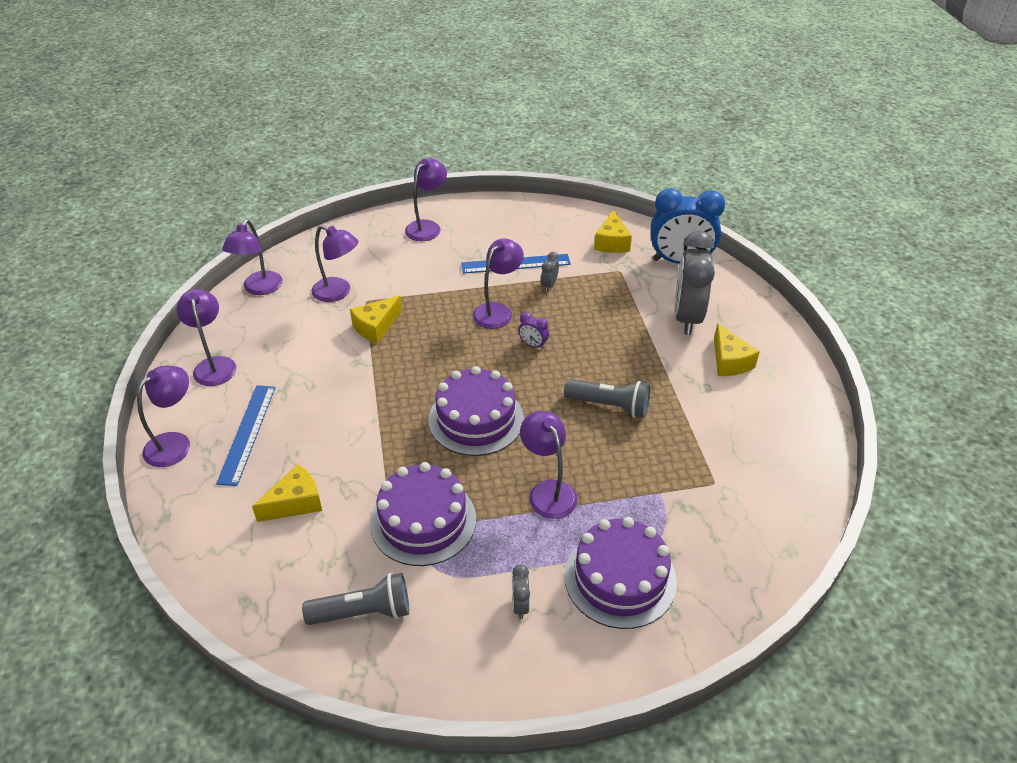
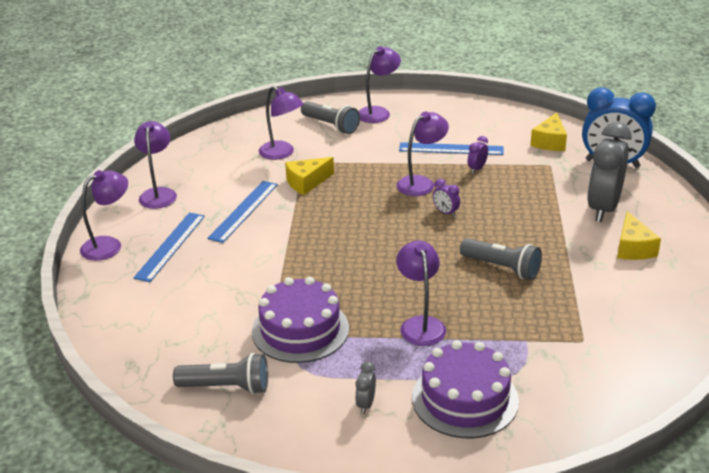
camera: 15 degrees right, 10 degrees down
purple lamp [222,219,282,295] -> none
yellow cheese [252,464,322,522] -> none
purple cake [428,366,524,456] -> none
grey clock [541,252,559,292] -> purple clock [468,136,488,173]
none -> blue ruler [207,181,278,243]
none -> grey flashlight [301,101,360,134]

